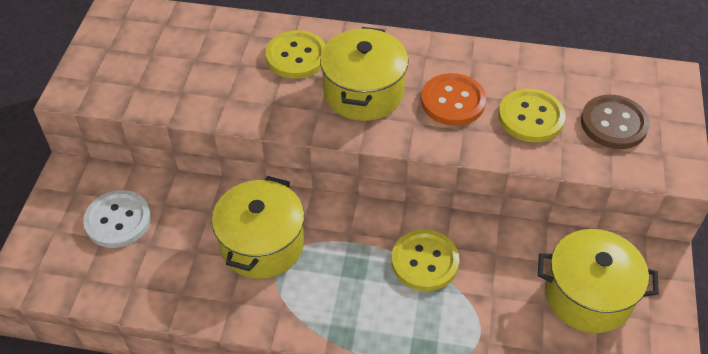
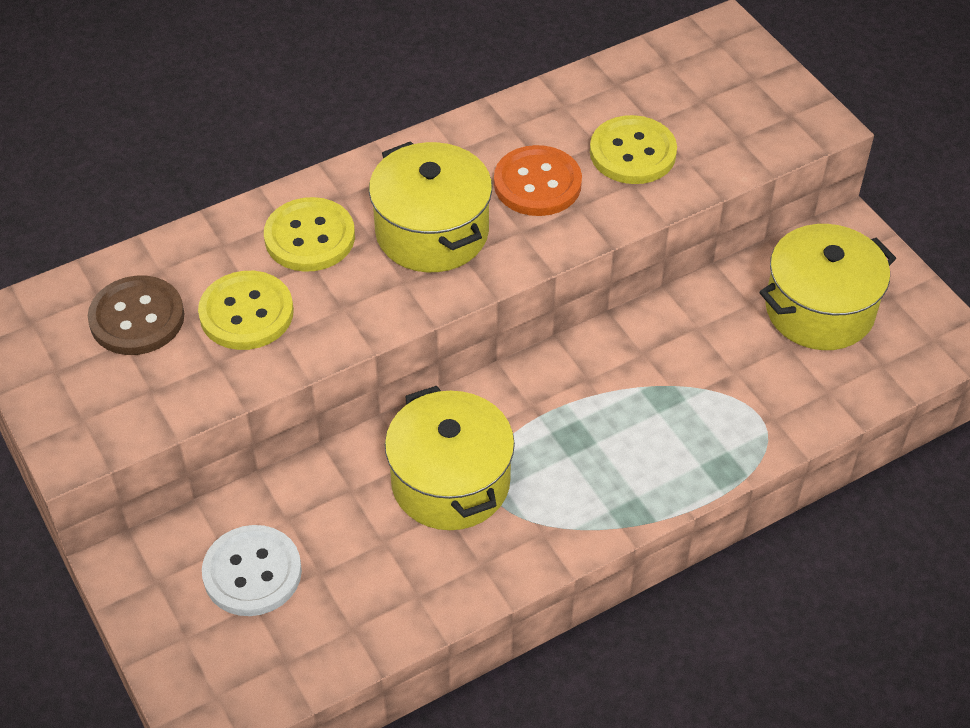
camera: 40 degrees left, 0 degrees up
yellow button [391,230,459,291] -> yellow button moved to [198,271,294,350]
brown button [581,95,650,149] -> brown button moved to [88,275,184,355]

